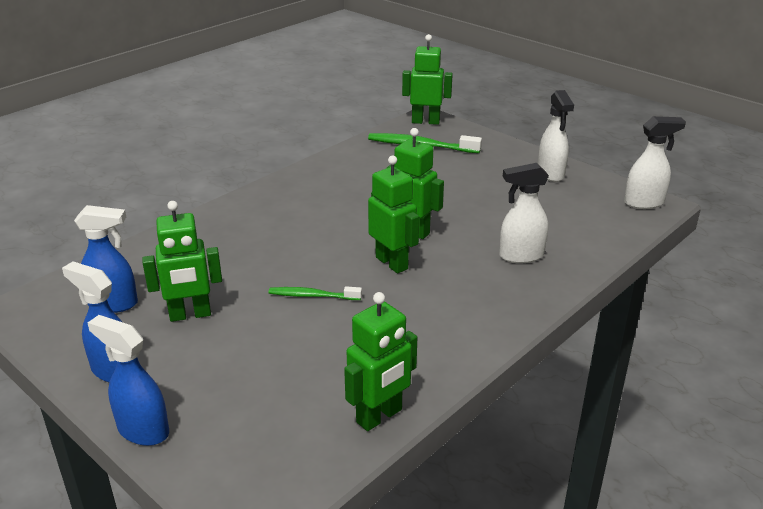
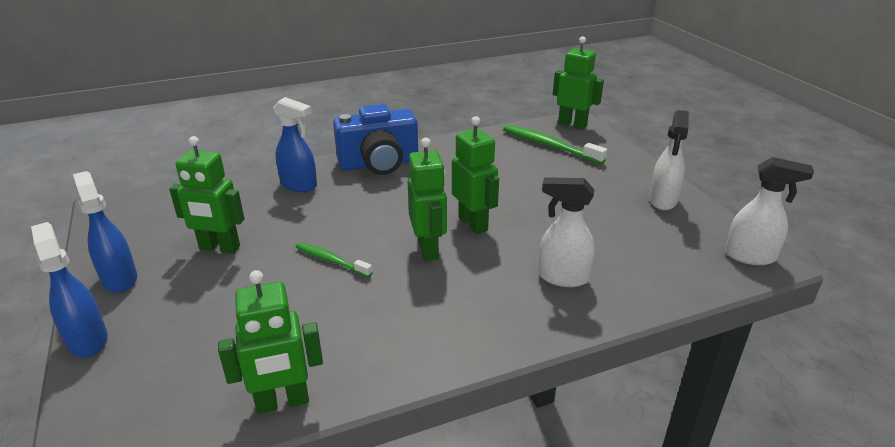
camera: 25 degrees right, 0 degrees up
blue spray bottle [74,205,138,313] -> blue spray bottle moved to [273,97,317,192]
none -> blue camera [333,104,418,175]

